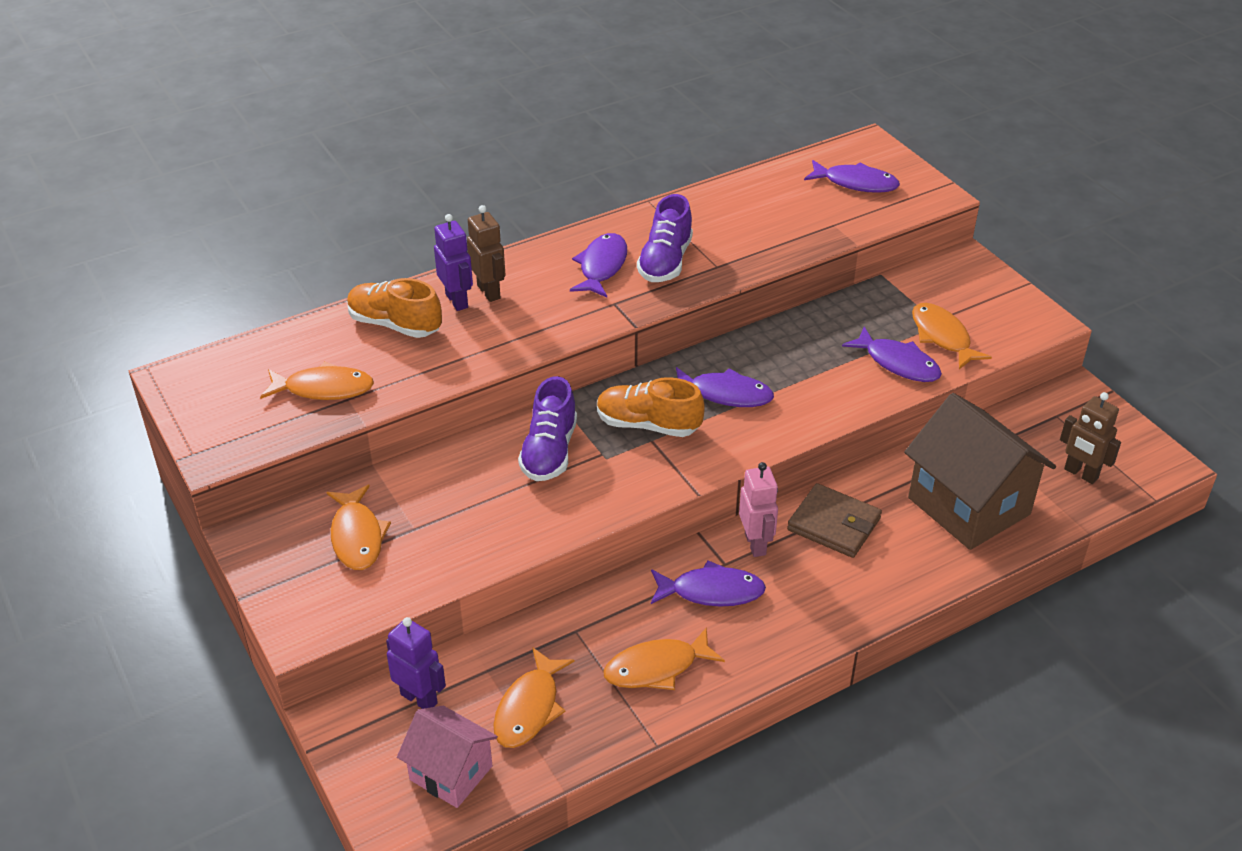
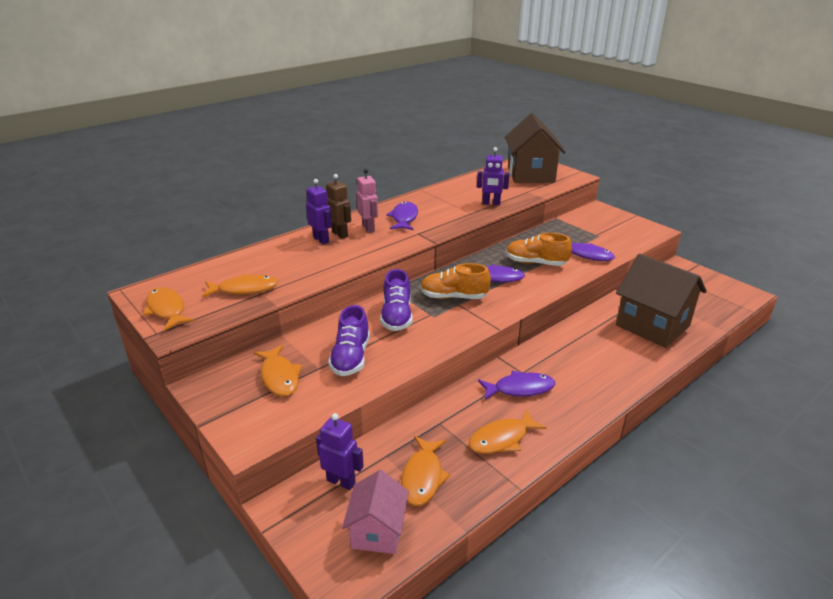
camera: 10 degrees left, 10 degrees down
orange shoe [347,278,442,338] -> orange shoe moved to [506,233,572,266]
pink house [397,706,498,808] -> pink house turned 75 degrees clockwise [342,470,409,554]
purple shoe [637,194,693,282] -> purple shoe moved to [328,305,370,376]
pink robot [739,462,778,557] -> pink robot moved to [356,169,378,233]
brown wallet [787,483,882,558] -> none
purple fish [804,160,900,193] -> brown house [505,113,566,183]
orange fish [912,303,992,369] -> orange fish moved to [143,287,195,331]
brown robot [1060,392,1121,484] -> none
none -> purple robot [477,147,509,205]

